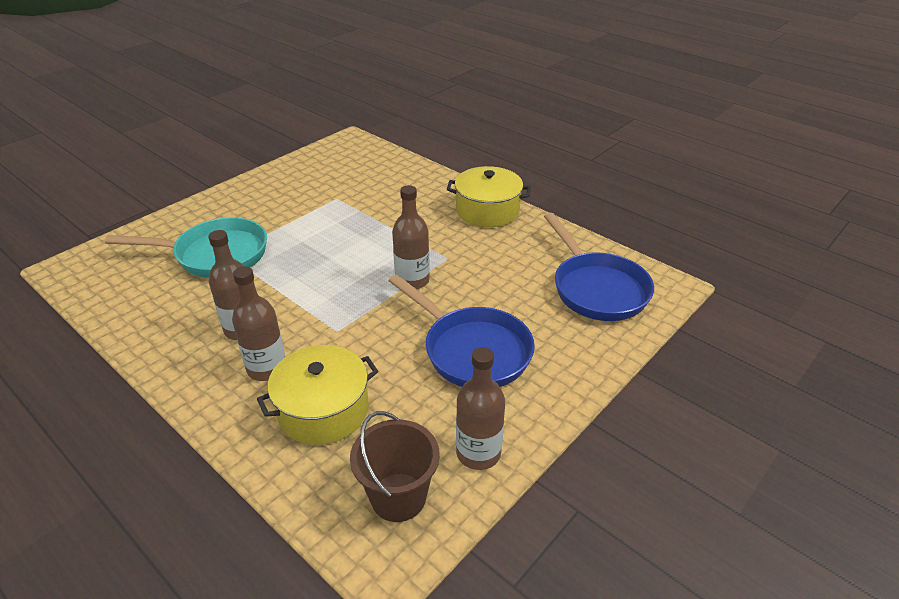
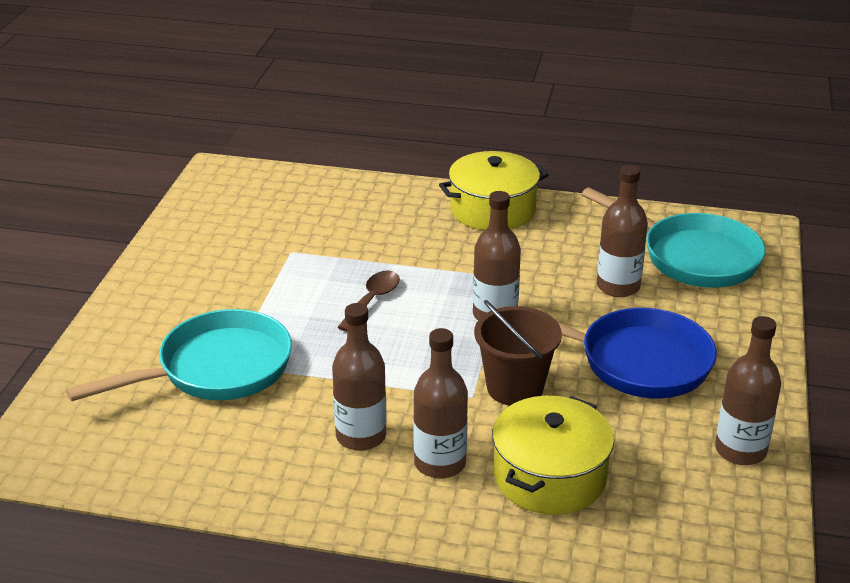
camera: 30 degrees left, 5 degrees down
brown bucket [350,411,440,522] -> brown bucket moved to [474,300,562,406]
blue pan [544,213,654,321] -> turquoise pan [581,187,766,288]
none -> brown spoon [337,270,400,332]
none -> brown bottle [597,165,648,297]

